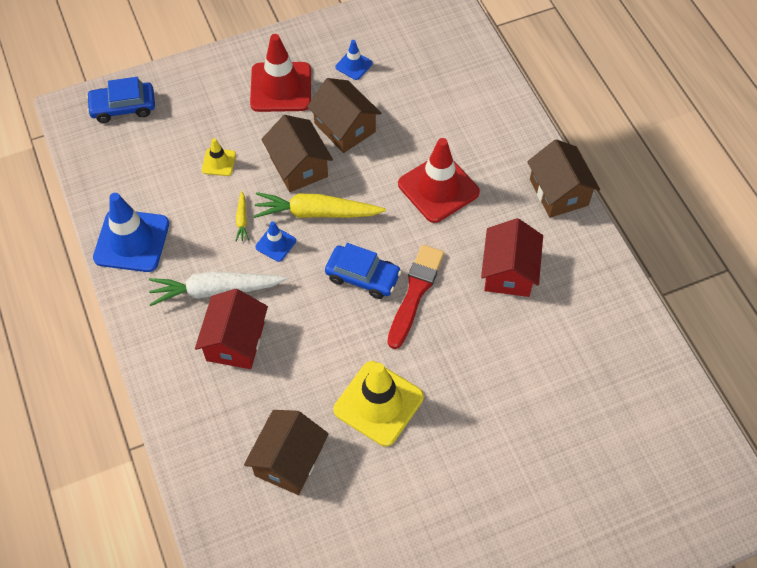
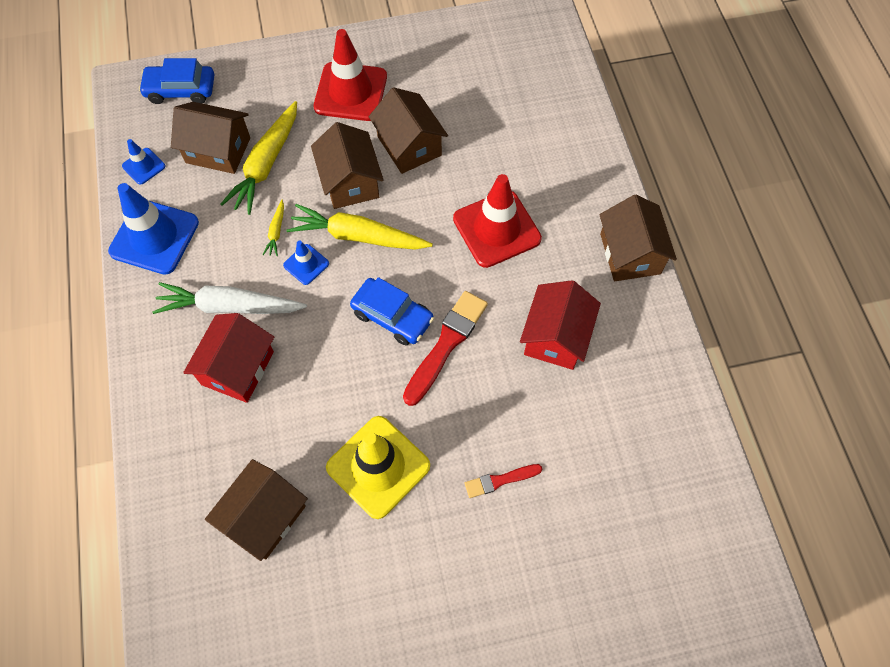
camera: 10 degrees right, 5 degrees up
yellow traffic cone [202,138,236,176] -> yellow carrot [220,101,297,215]
blue traffic cone [336,40,372,80] -> blue traffic cone moved to [122,139,165,185]
none -> brown house [171,102,250,174]
none -> red brush [465,464,542,498]

